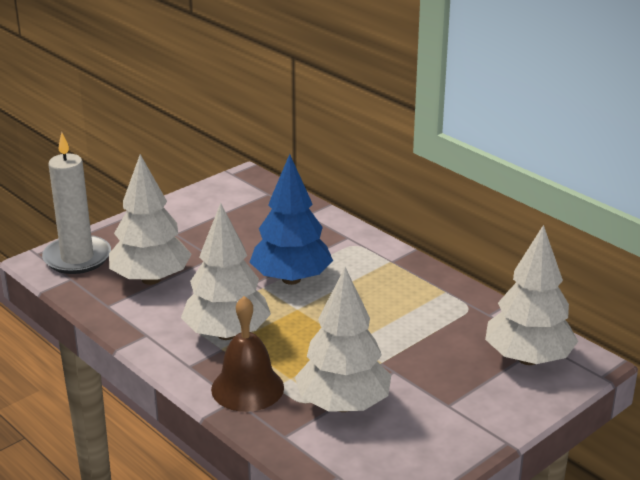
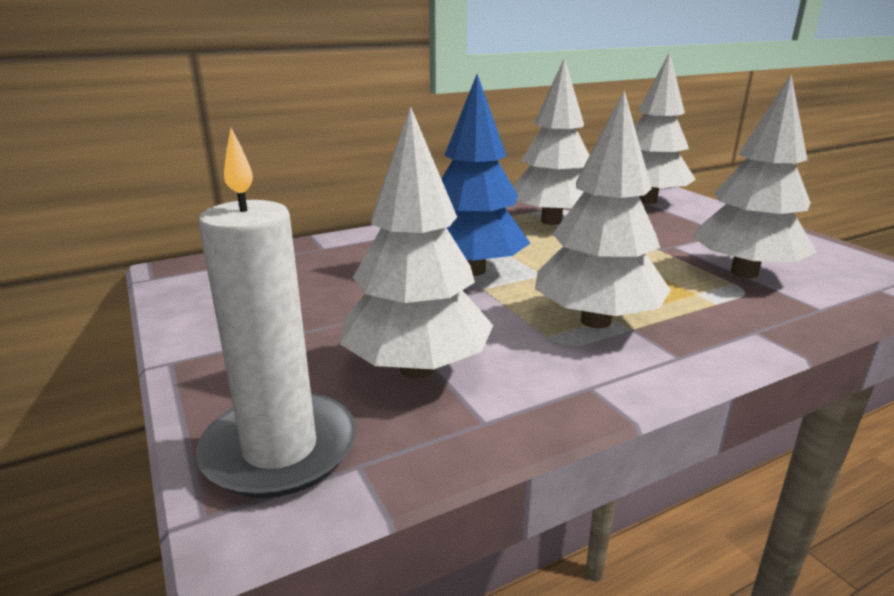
camera: 75 degrees left, 5 degrees down
brown bell [211,296,284,412] -> none
none -> white tree [513,58,590,225]

